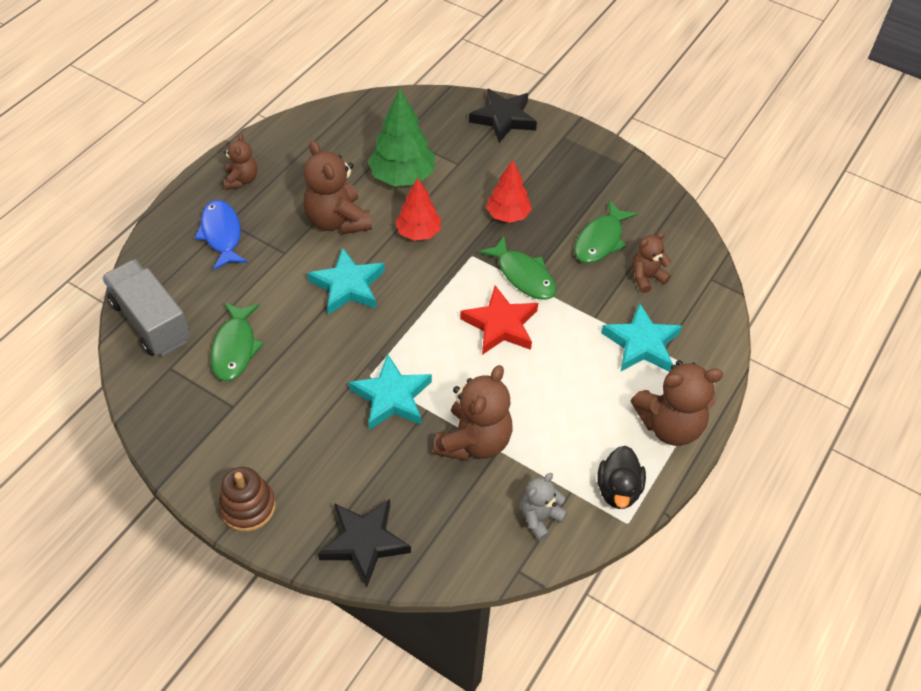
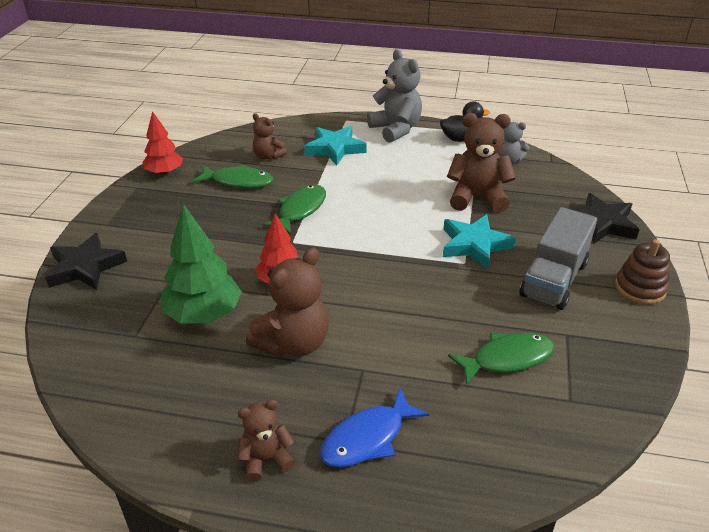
camera: 110 degrees left, 15 degrees down
grey truck [102,259,190,356] -> grey truck moved to [520,207,597,310]
turquoise star [307,247,385,315] -> none
red star [460,285,538,355] -> none
red tree [486,160,532,223] -> red tree moved to [142,111,183,175]
brown teddy bear [631,360,723,446] -> grey teddy bear [367,49,422,143]

